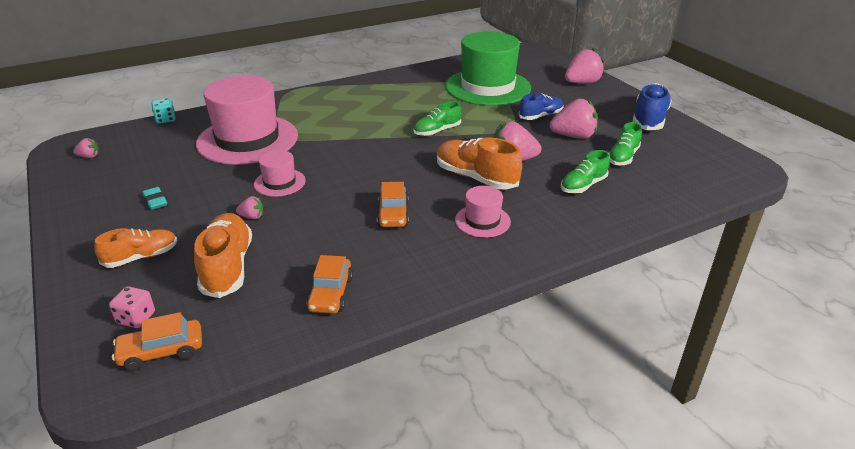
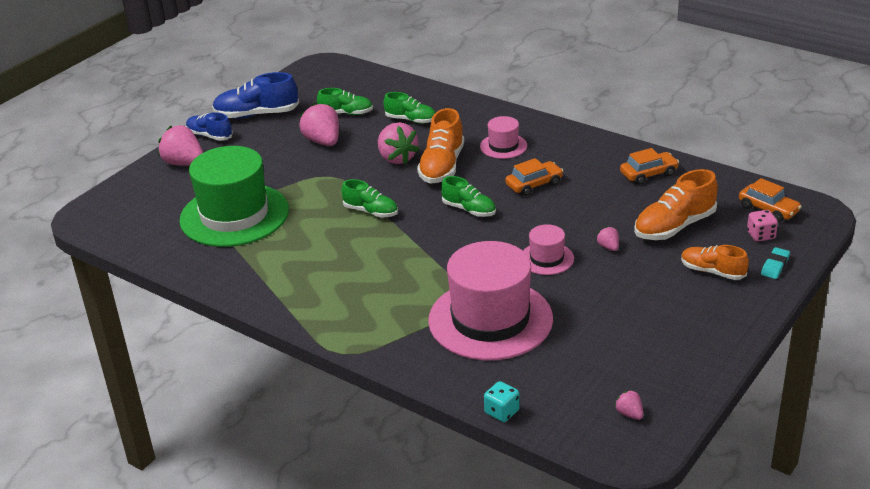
camera: 115 degrees left, 0 degrees up
turquoise eraser [142,187,167,210] -> turquoise eraser moved to [761,247,790,279]
blue shoe [519,93,564,120] -> blue shoe moved to [186,112,233,141]
none -> green shoe [441,176,496,217]

